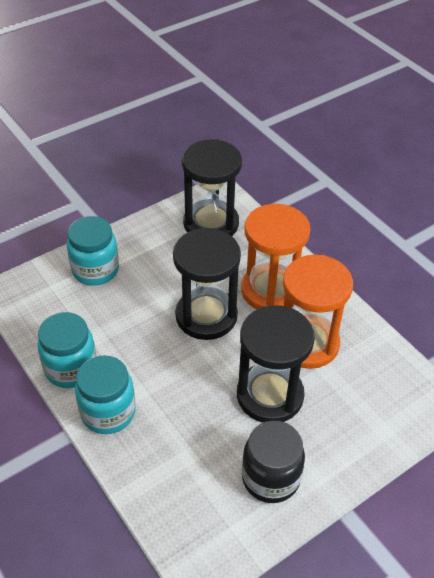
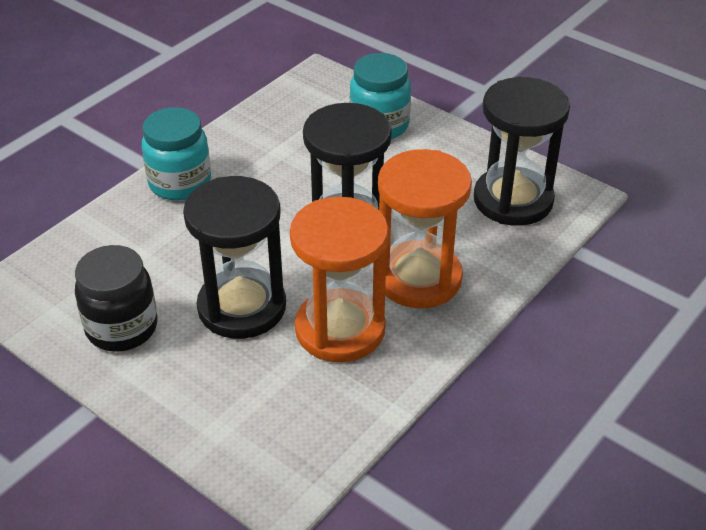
camera: 75 degrees right, 5 degrees down
turquoise jar [37,312,96,388] -> none

